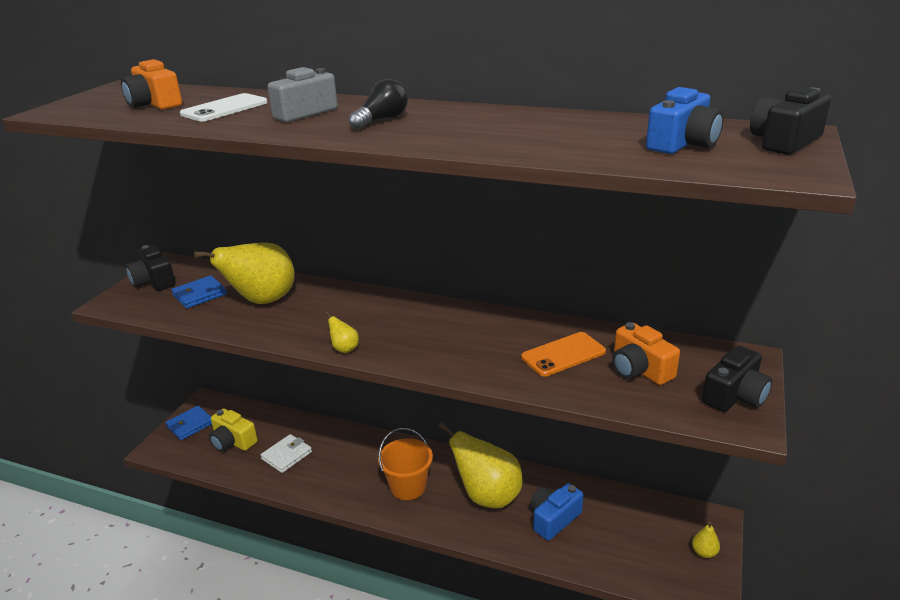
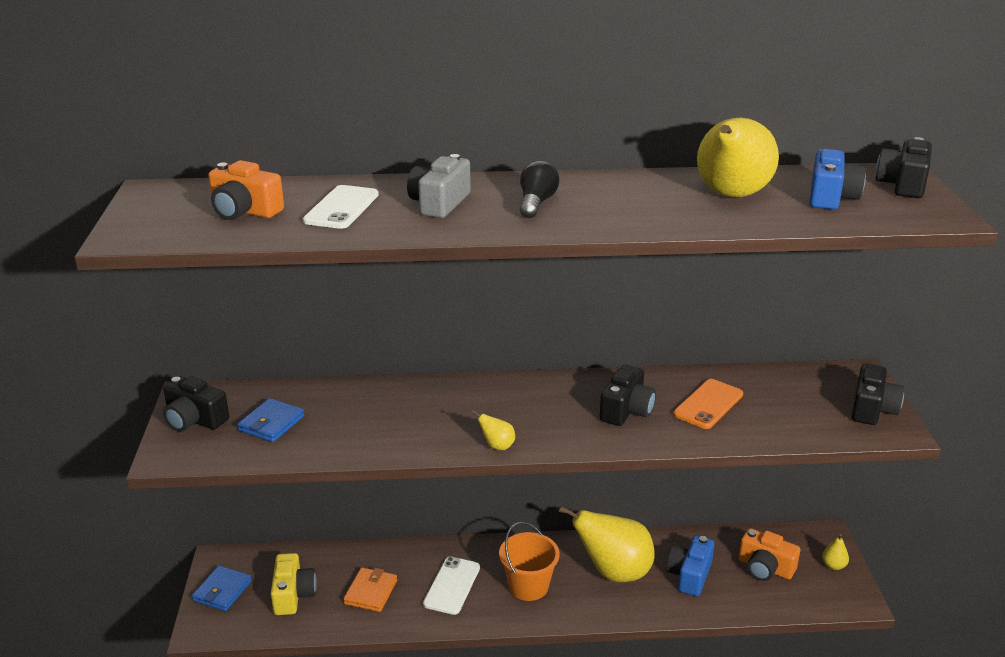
camera: 25 degrees left, 0 degrees up
yellow pear [194,242,295,304] -> yellow pear moved to [697,118,779,197]
yellow camera [209,409,258,452] -> yellow camera turned 105 degrees counterclockwise [271,553,317,615]
white wallet [261,434,312,473] -> orange wallet [343,568,397,612]
orange camera [612,322,680,385] -> orange camera moved to [739,528,800,581]
none -> white phone [423,557,480,615]
none -> black camera [600,365,656,426]

